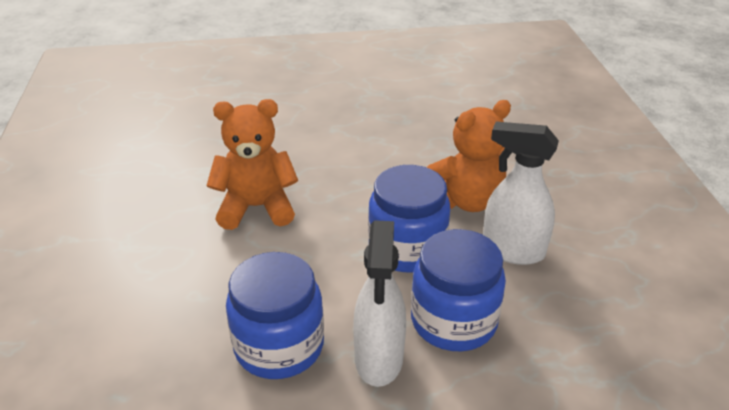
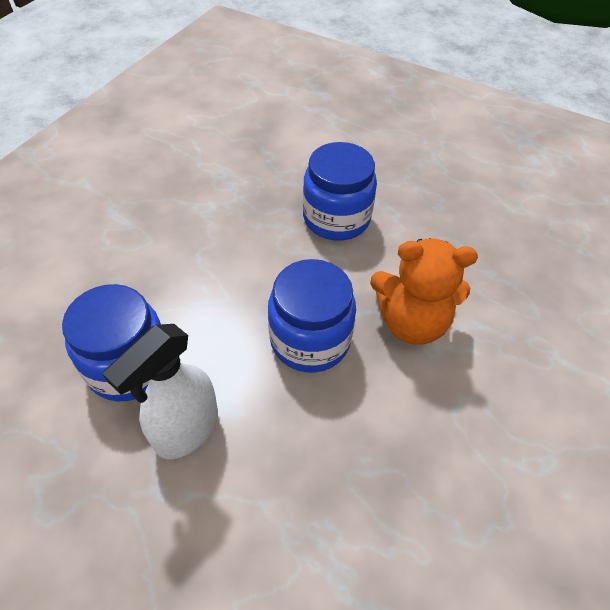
camera: 35 degrees right, 15 degrees up
orange teddy bear [206,99,298,230] -> none
blue jar [411,229,506,351] -> blue jar moved to [303,142,377,240]
white spray bottle [483,121,559,265] -> none

